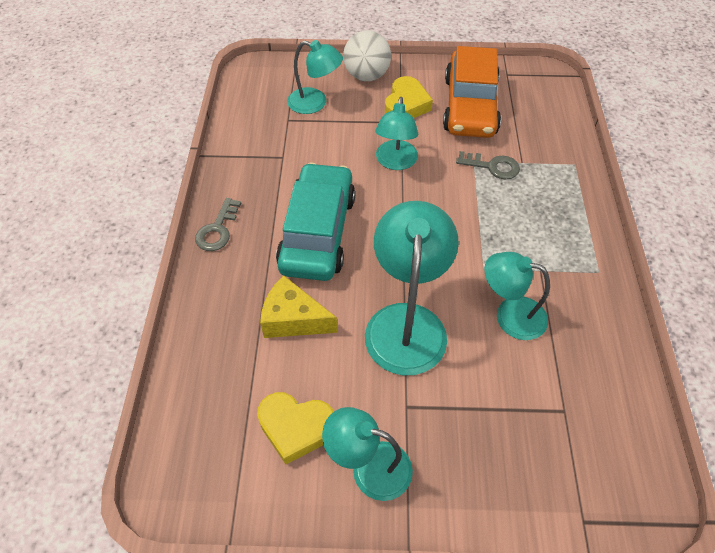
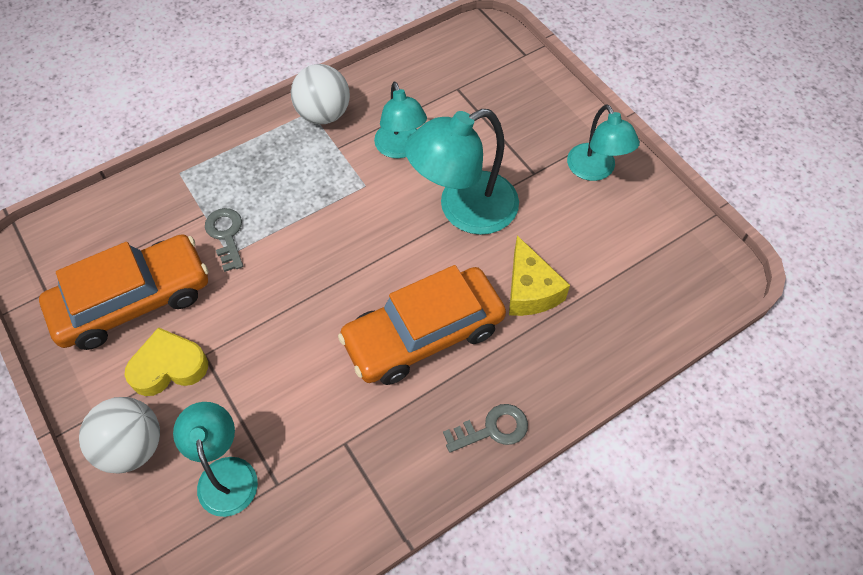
camera: 125 degrees left, 5 degrees up
yellow heart [257,392,334,464] -> none
turquoise car [276,163,356,281] -> orange car [338,265,506,385]
turquoise lamp [375,97,418,170] -> none
none -> white ball [291,64,350,124]

